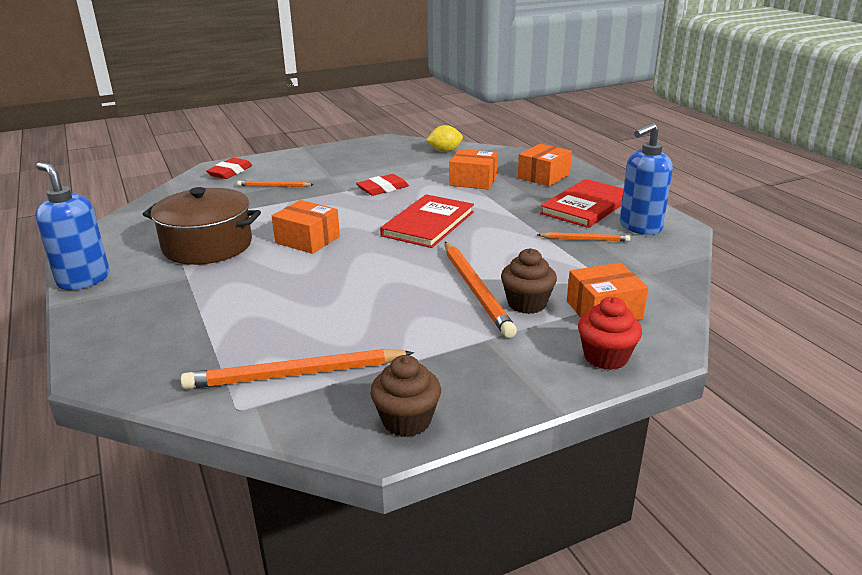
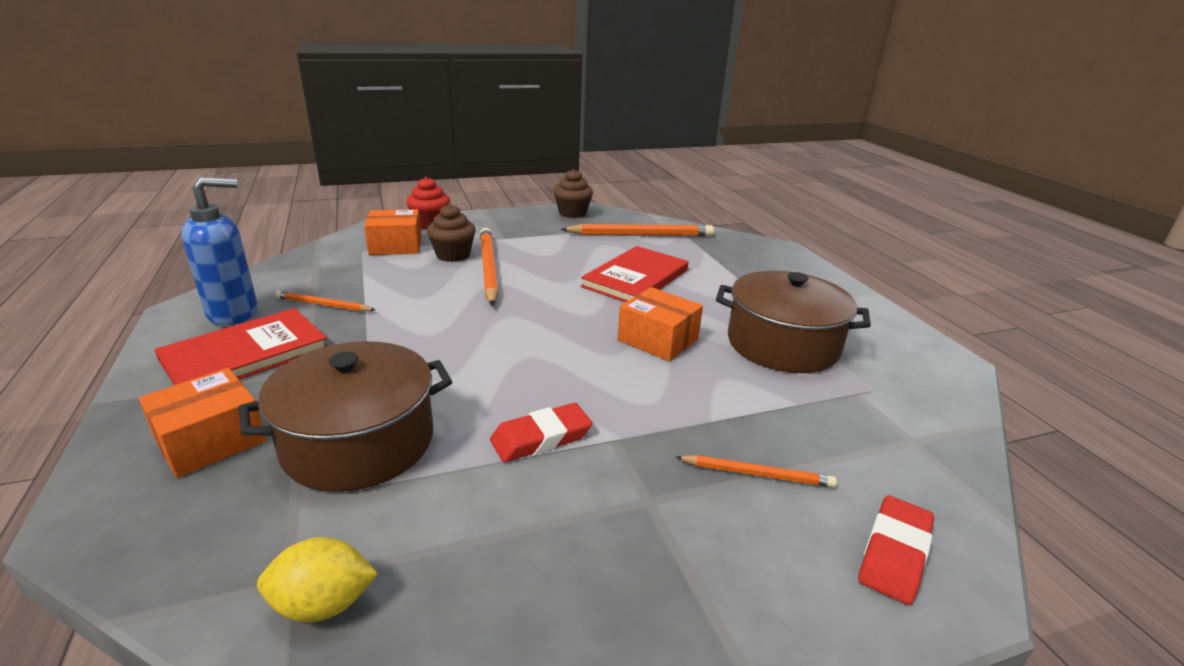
camera: 175 degrees left, 0 degrees up
blue soap dispenser [35,162,110,290] -> none
red book [380,194,474,248] -> red book moved to [581,246,688,302]
orange box [449,149,498,190] -> brown pot [239,341,452,492]

